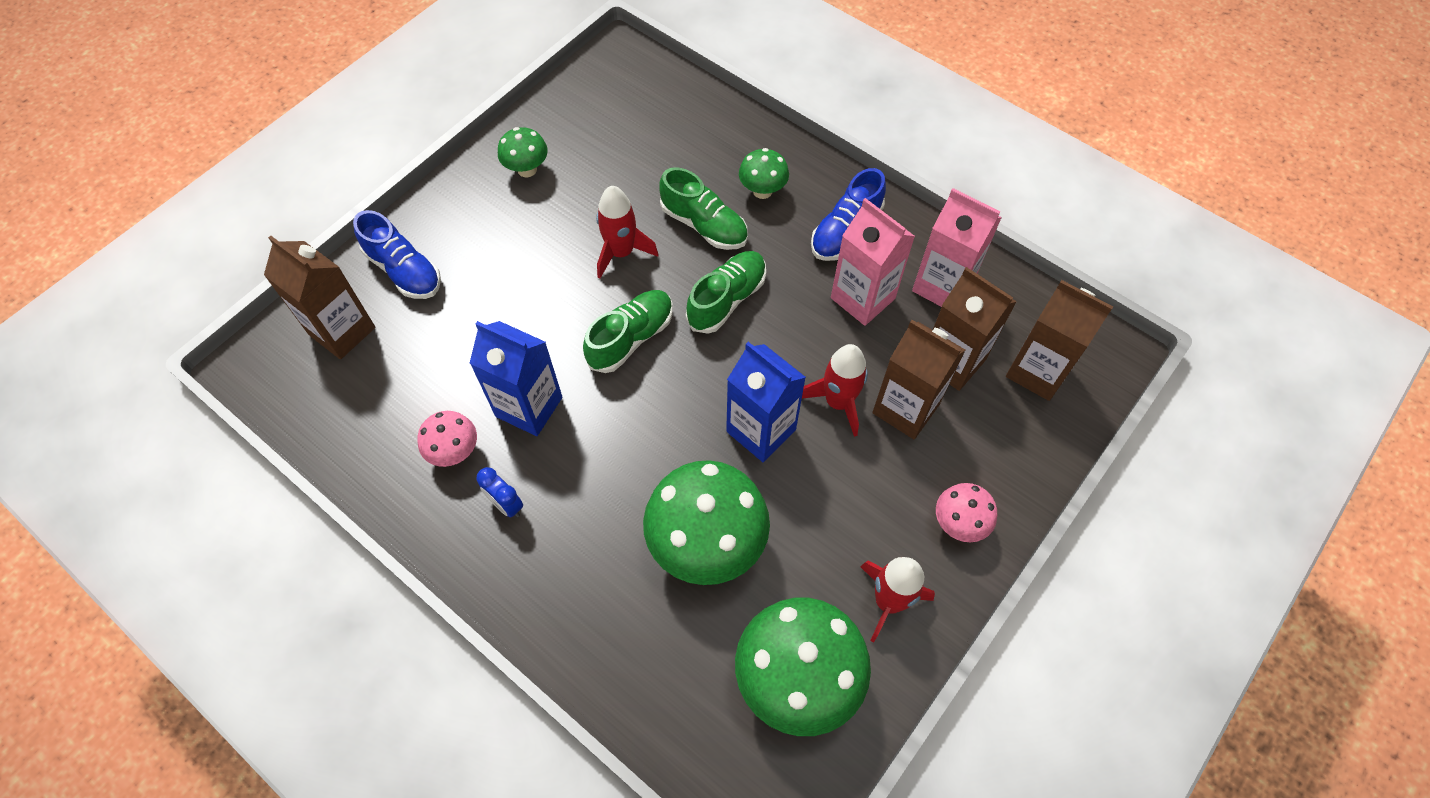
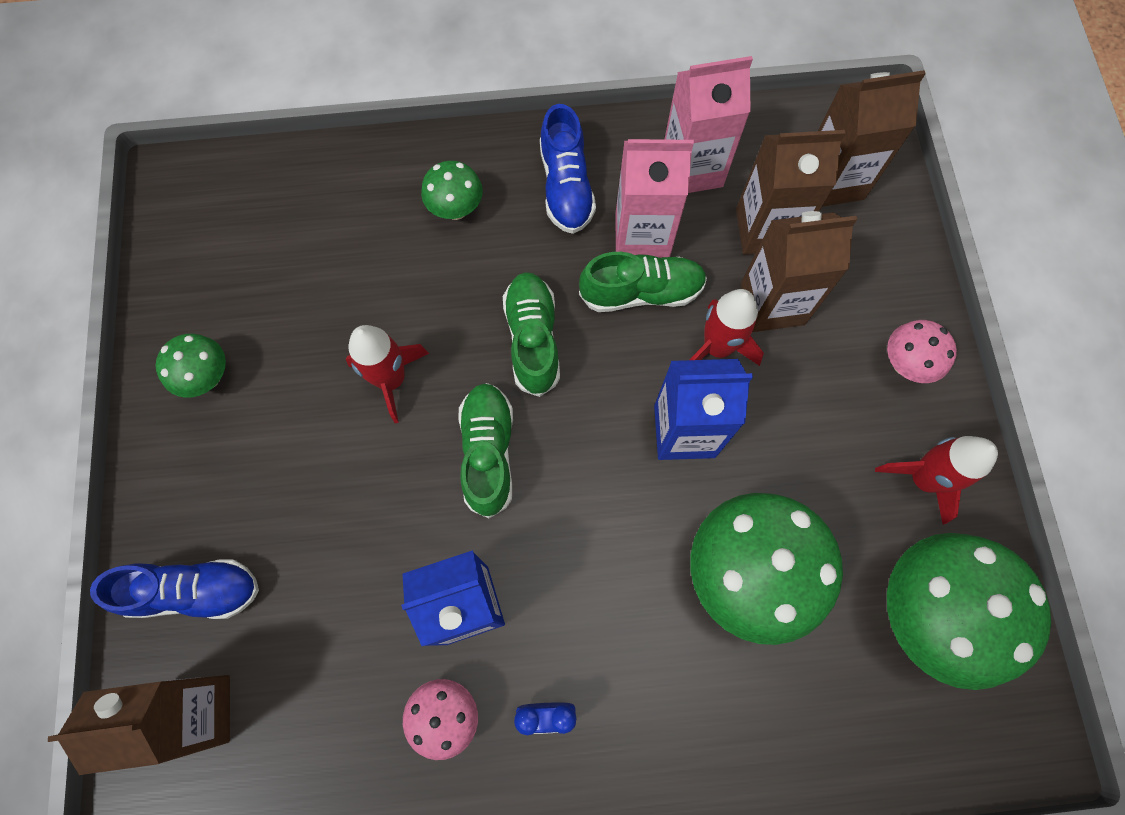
camera: 45 degrees left, 10 degrees up
green shoe [659,167,748,250] -> green shoe moved to [579,252,707,312]

